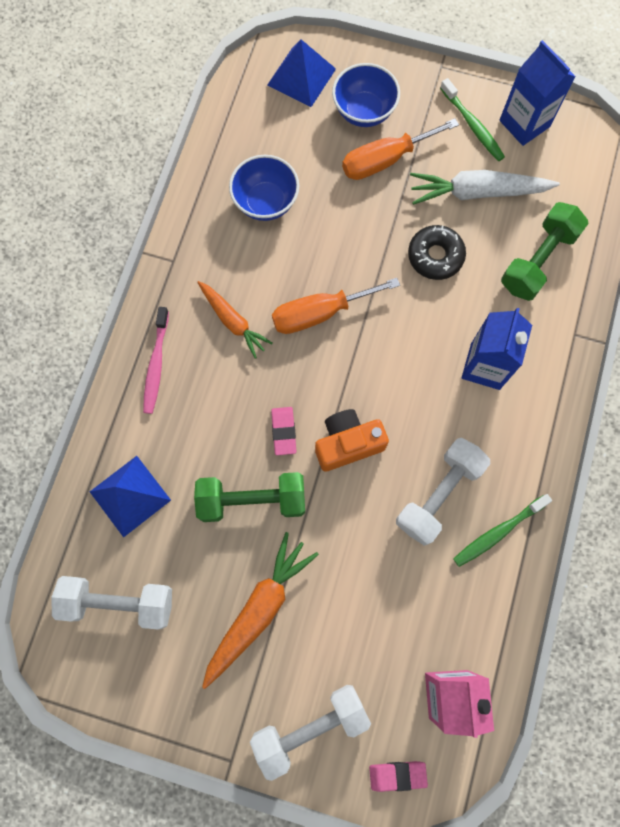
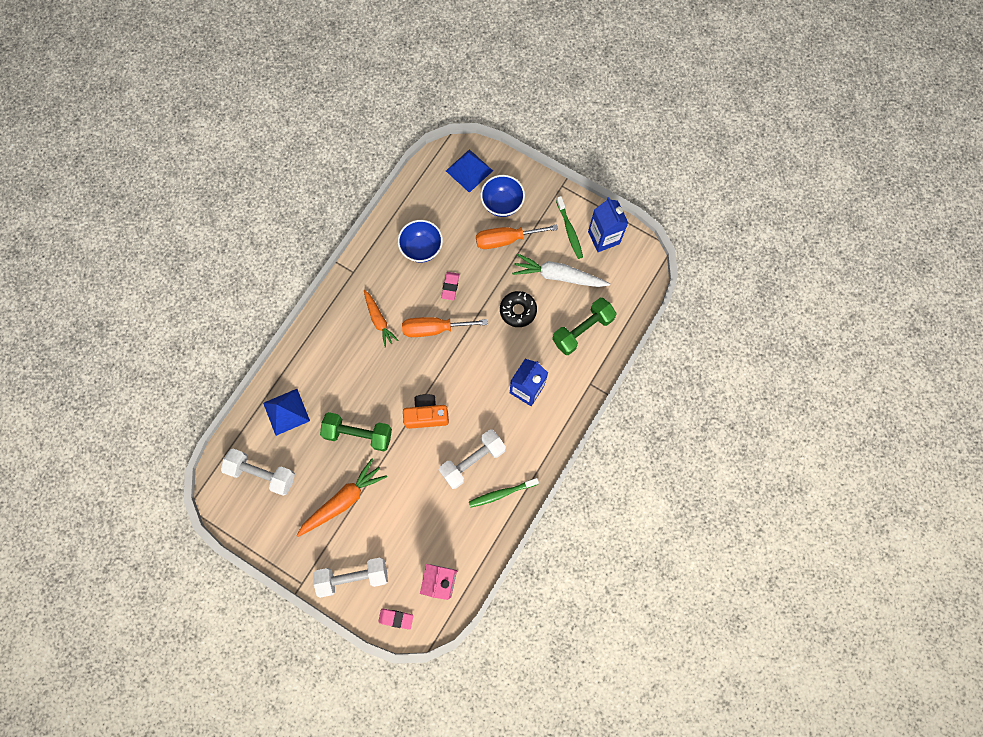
camera: 15 degrees right, 0 degrees up
pink toothbrush [143,307,169,414] -> none
pink eraser [271,407,296,455] -> pink eraser moved to [441,272,459,300]

